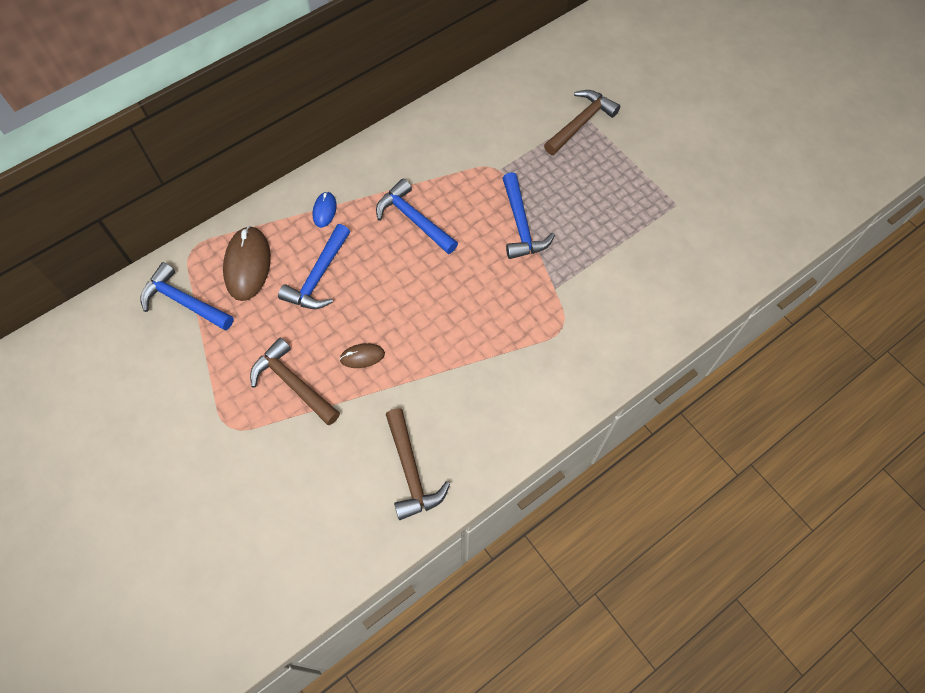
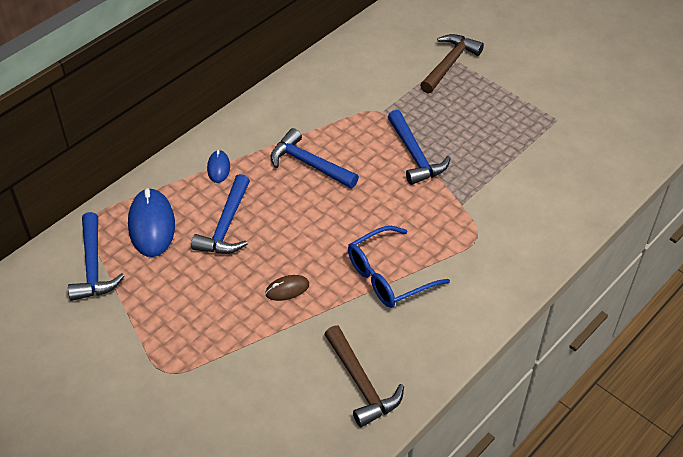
camera: 10 degrees left, 15 degrees down
blue hammer [140,262,234,330] -> blue hammer turned 120 degrees counterclockwise [68,212,125,301]
brown mouse [223,226,271,301] -> blue mouse [128,188,175,257]
brown hammer [250,338,340,425] -> none
none -> blue glasses [348,226,450,308]

